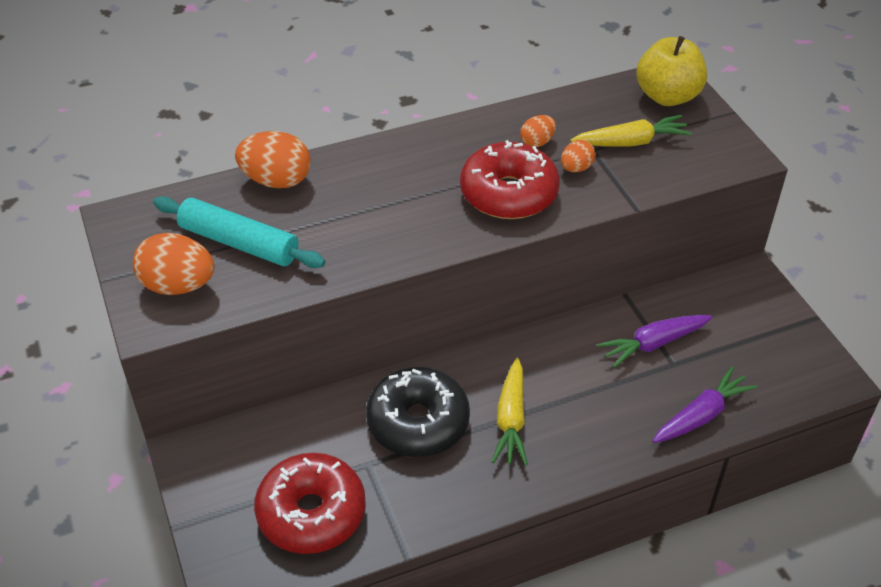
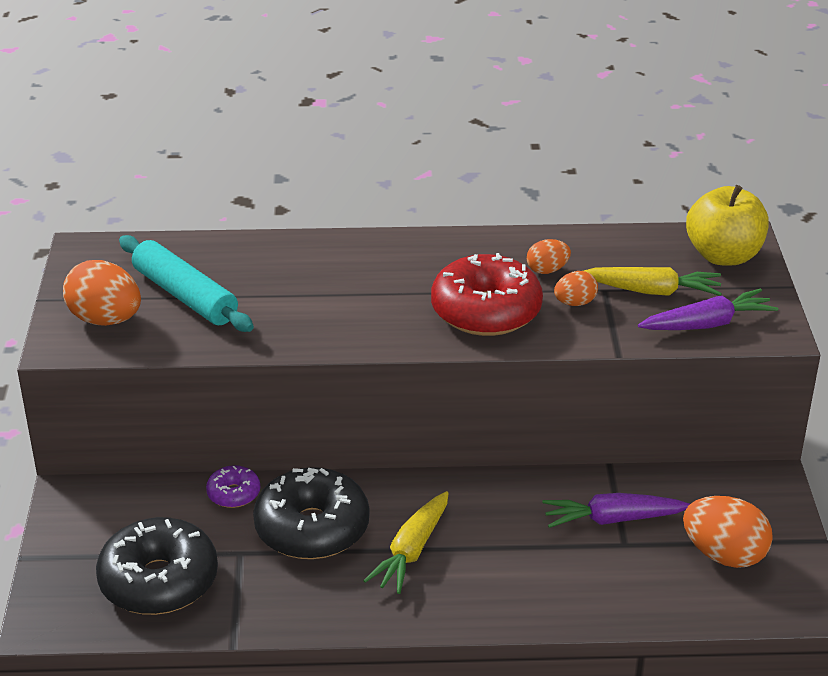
camera: 20 degrees right, 10 degrees down
orange egg [235,131,311,188] -> orange egg moved to [683,496,773,568]
red donut [254,453,366,554] -> black donut [96,517,218,615]
purple carrot [652,366,757,443] -> purple carrot moved to [638,289,778,330]
none -> purple donut [206,465,260,508]

